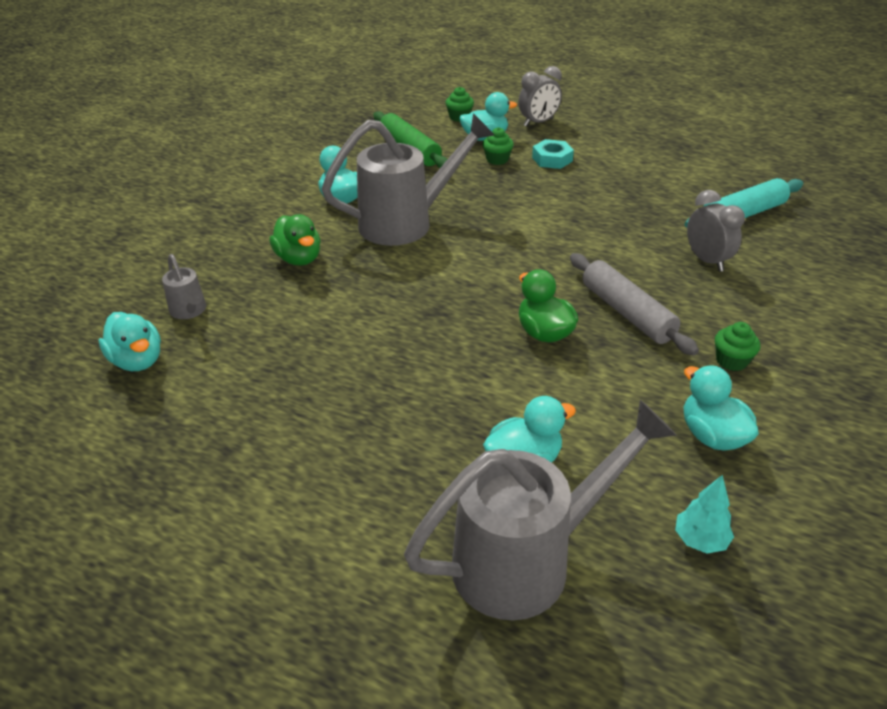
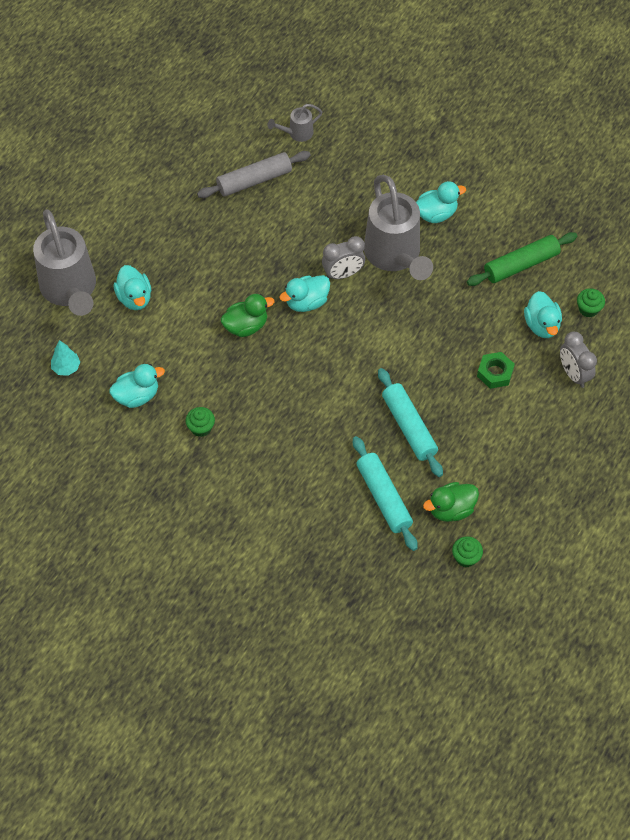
camera: 95 degrees right, 20 degrees up
turquoise duck [99,312,161,371] -> turquoise duck moved to [279,275,330,312]
green duck [269,214,320,265] -> green duck moved to [423,482,479,522]
green cupcake [483,127,514,165] -> green cupcake moved to [452,536,483,567]
turquoise nut [532,139,574,169] -> green nut [477,352,515,389]
grey rolling pin [570,253,699,355] -> grey rolling pin moved to [197,151,311,198]
grey clock [687,190,745,272] -> grey clock moved to [322,236,365,280]
none -> turquoise rolling pin [378,368,443,477]

